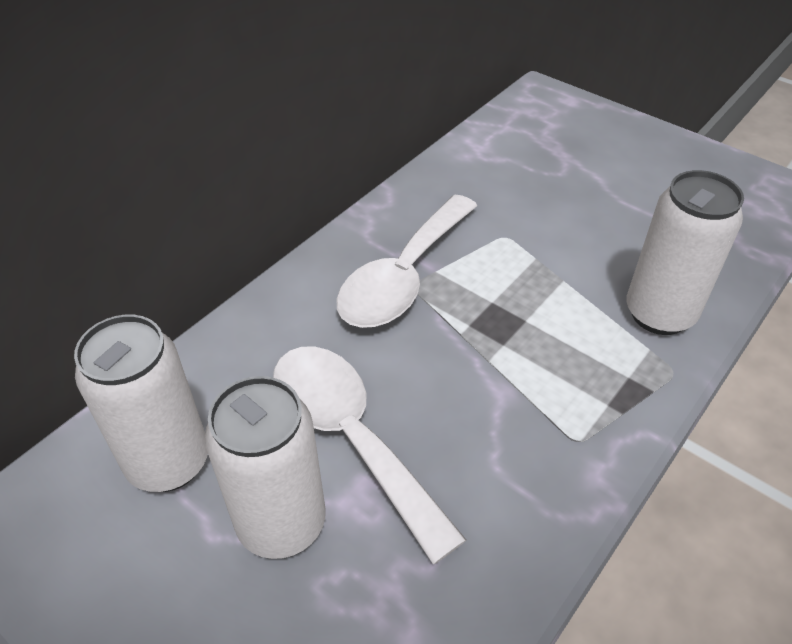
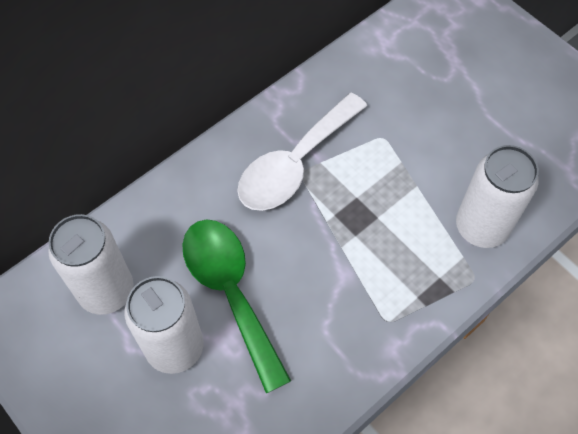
camera: 10 degrees right, 15 degrees up
white spoon [273,346,466,564] -> green spoon [182,219,291,393]

